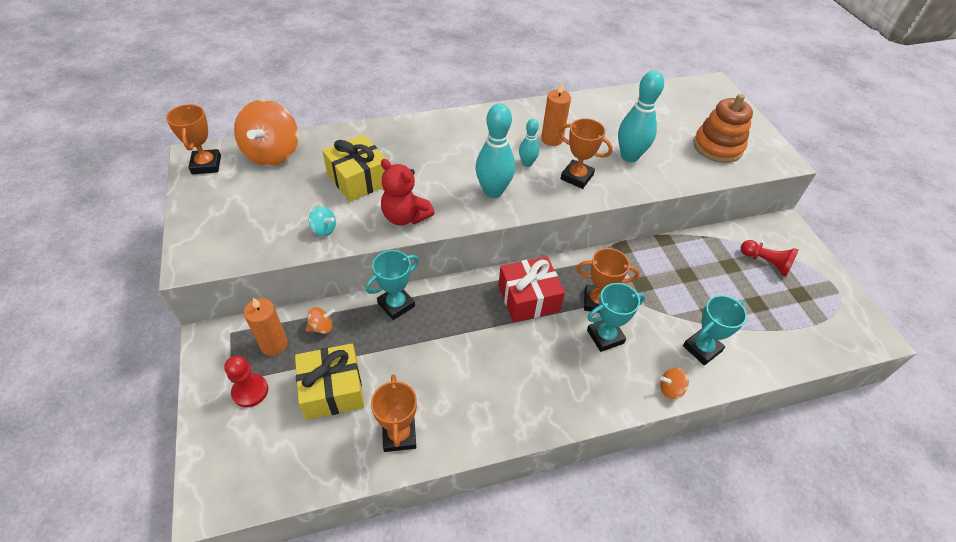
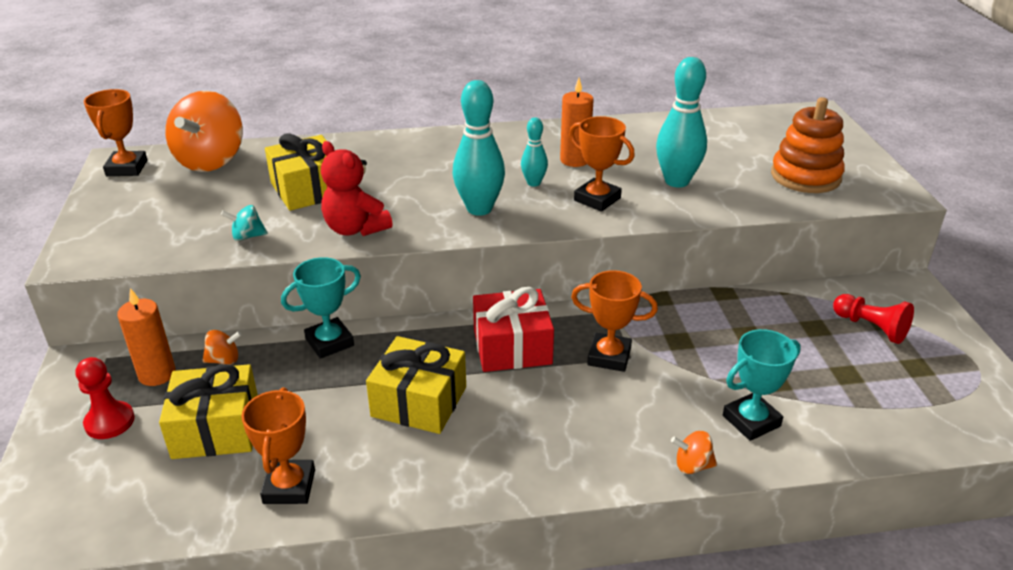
camera: 10 degrees right, 15 degrees down
turquoise spinning top [309,206,336,236] -> turquoise spinning top turned 135 degrees clockwise [221,205,268,241]
turquoise trophy [587,283,645,352] -> none
none -> yellow gift [366,336,466,434]

